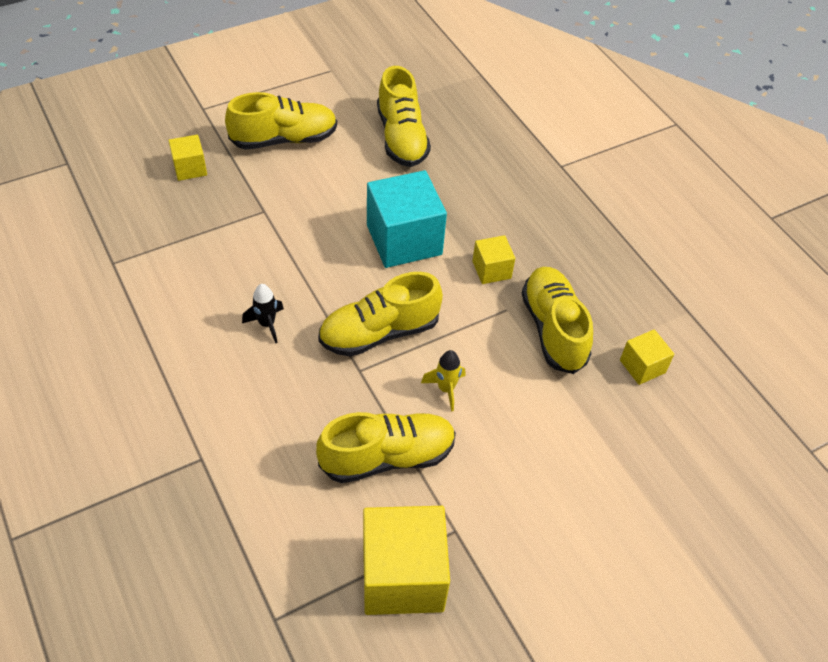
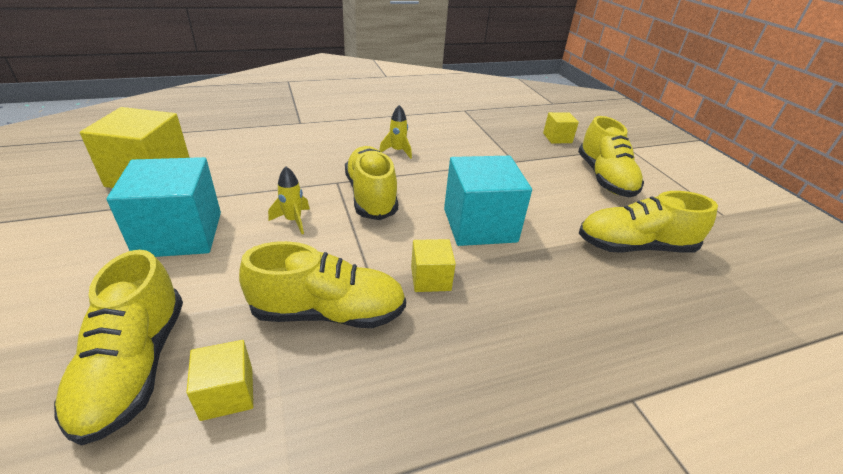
camera: 100 degrees right, 15 degrees down
black rocket [242,284,284,343] -> yellow rocket [379,105,412,159]
yellow shoe [316,412,456,483] -> yellow shoe moved to [54,250,183,446]
none -> turquoise cube [106,157,221,257]

